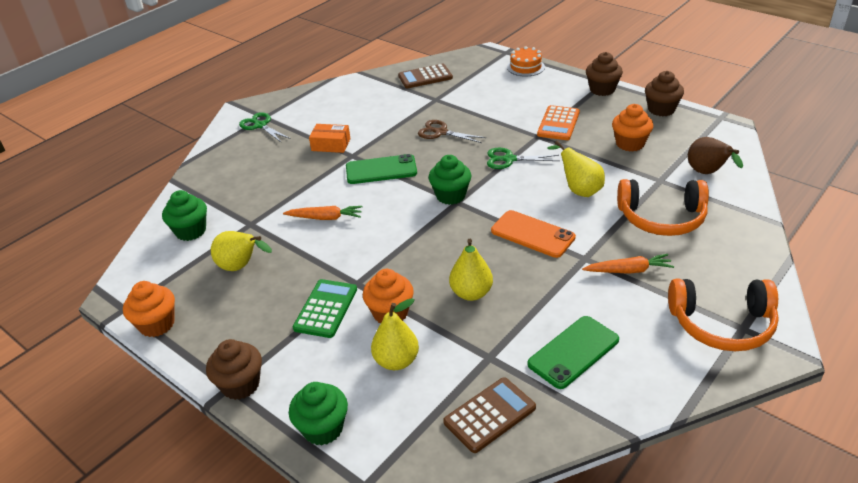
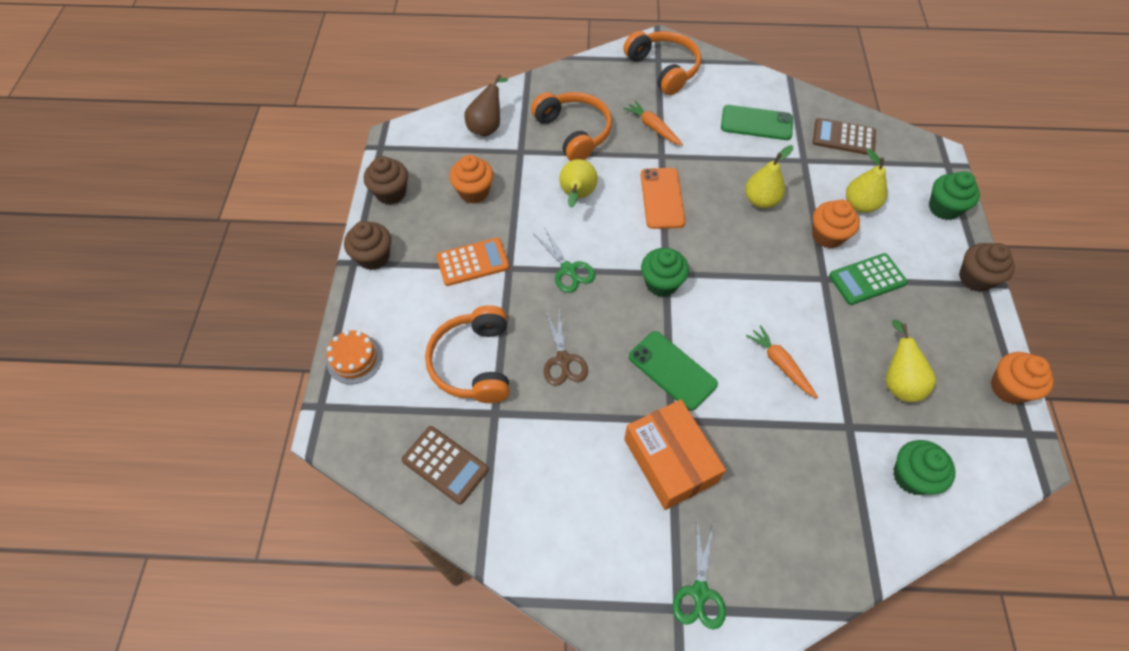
camera: 130 degrees left, 20 degrees up
orange box [309,124,351,153] -> orange box [624,399,726,510], size x1.72
none -> orange headphones [425,305,510,403]

